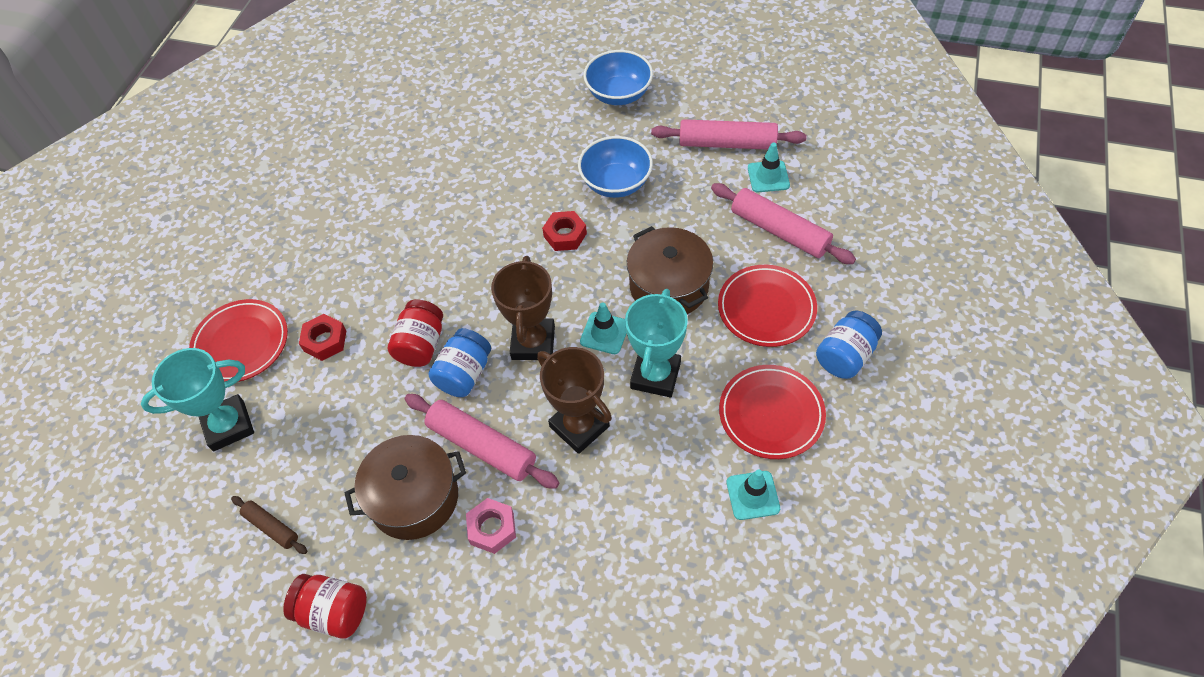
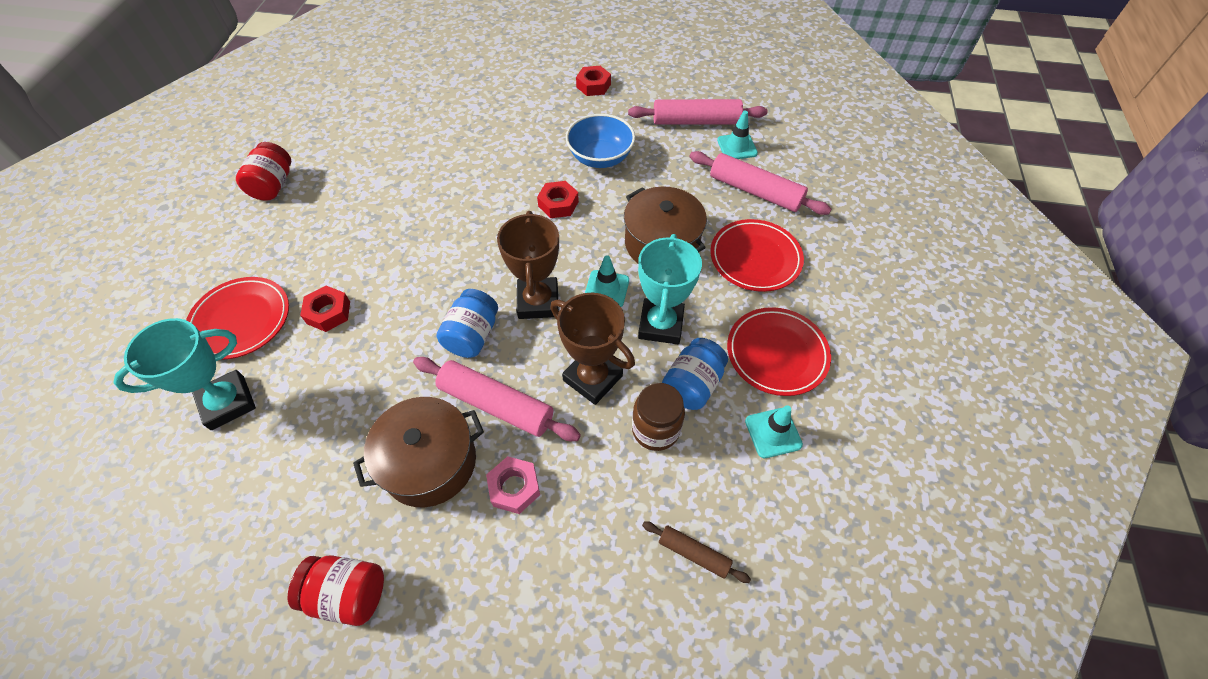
camera: 10 degrees left, 0 degrees up
brown rolling pin [231,496,307,554] -> brown rolling pin moved to [642,521,751,583]
red jar [388,299,443,367] -> red jar moved to [236,142,291,201]
blue bowl [583,50,653,105] -> red nut [576,66,611,96]
blue jar [816,311,882,379] -> blue jar moved to [662,338,728,410]
none -> brown jar [632,383,685,451]

